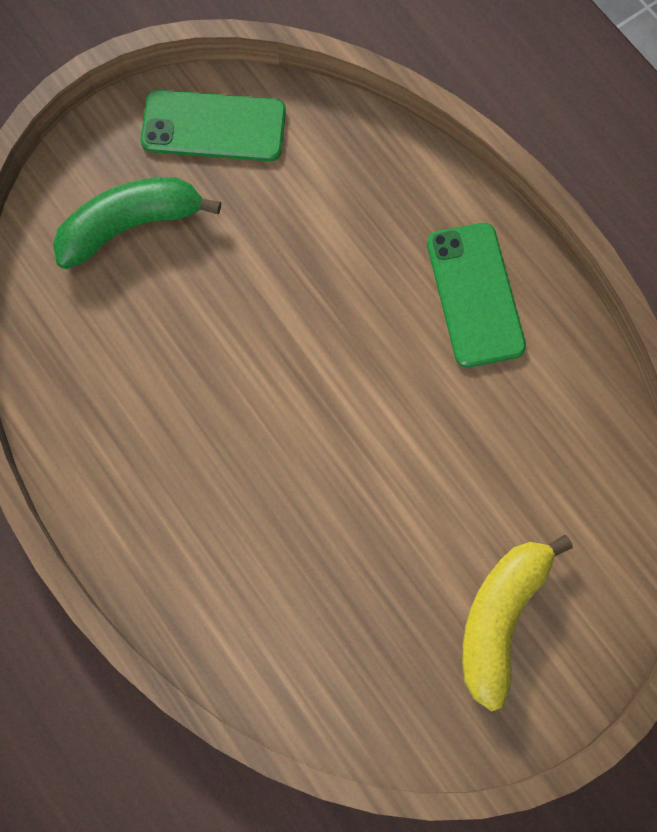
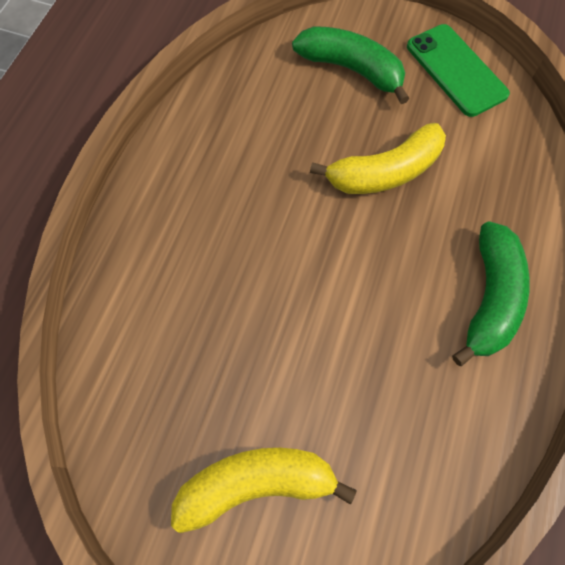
camera: 55 degrees right, 5 degrees down
green phone [427,223,526,368] -> green banana [452,221,530,367]
none -> yellow banana [310,123,446,194]

